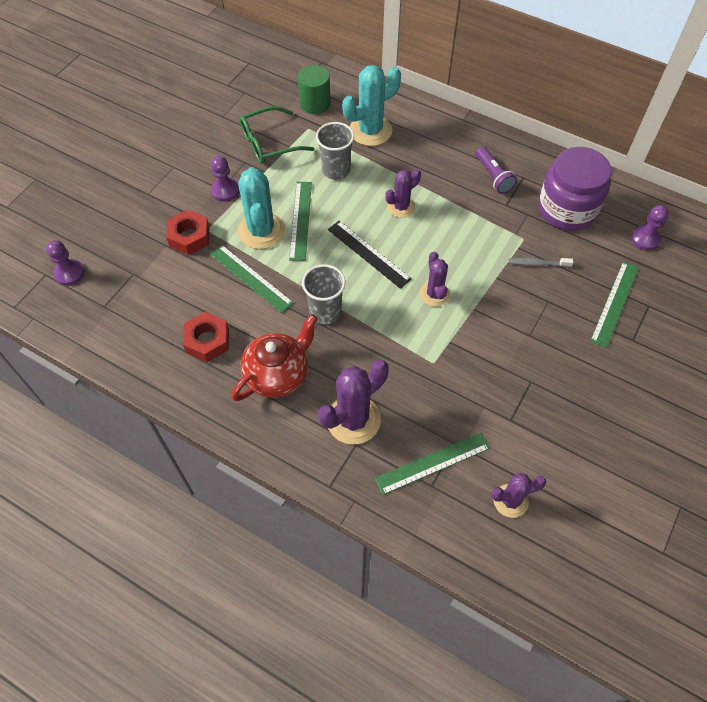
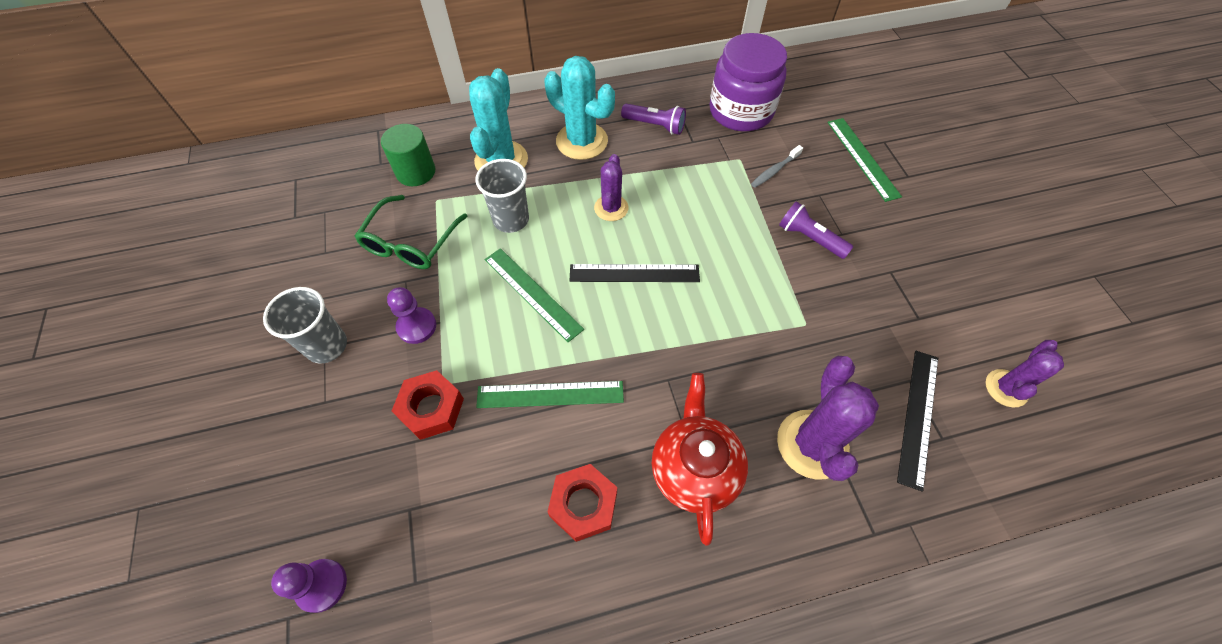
camera: 45 degrees left, 0 degrees up
turquoise cactus [238,167,285,249] -> turquoise cactus moved to [544,56,615,160]
grey cup [302,264,346,325] -> grey cup moved to [263,287,347,364]
green ruler [375,433,490,495] -> black ruler [897,351,938,492]
purple cactus [420,252,450,307] -> none
purple pawn [631,205,669,251] -> none
none -> purple flashlight [779,201,853,259]

